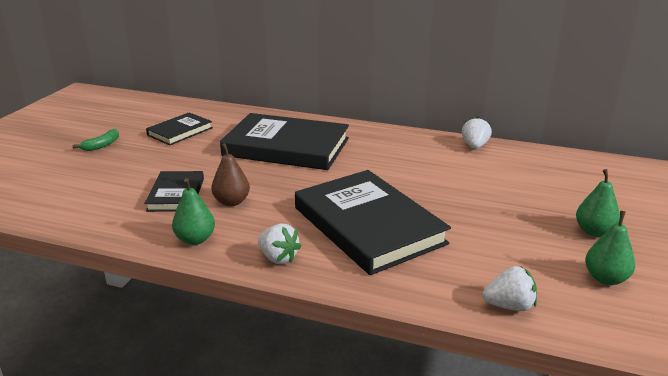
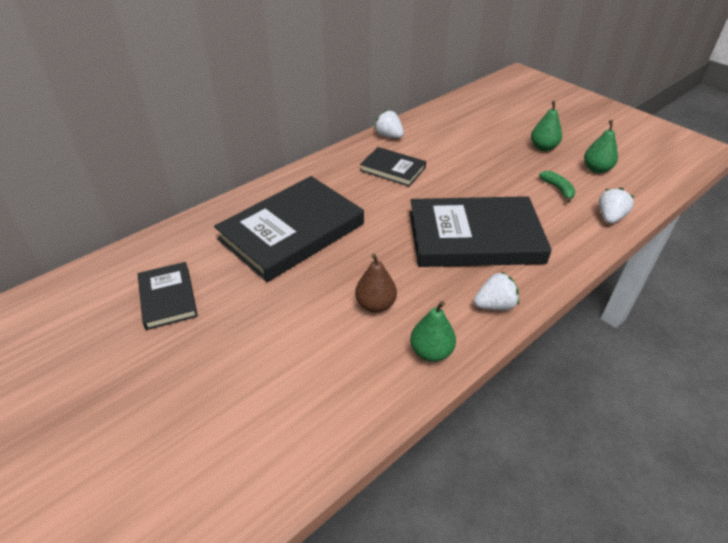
camera: 60 degrees left, 15 degrees up
green banana [72,129,119,151] -> green banana moved to [539,171,576,203]
black book [144,171,204,212] -> black book moved to [360,147,426,187]

